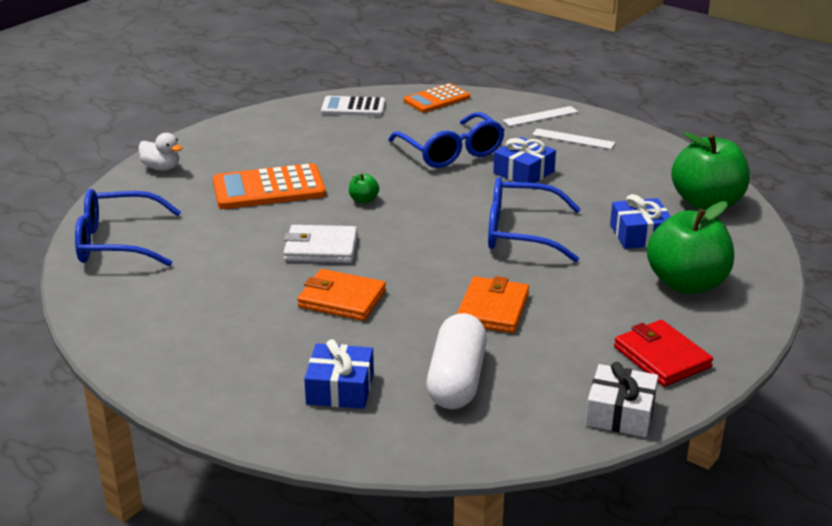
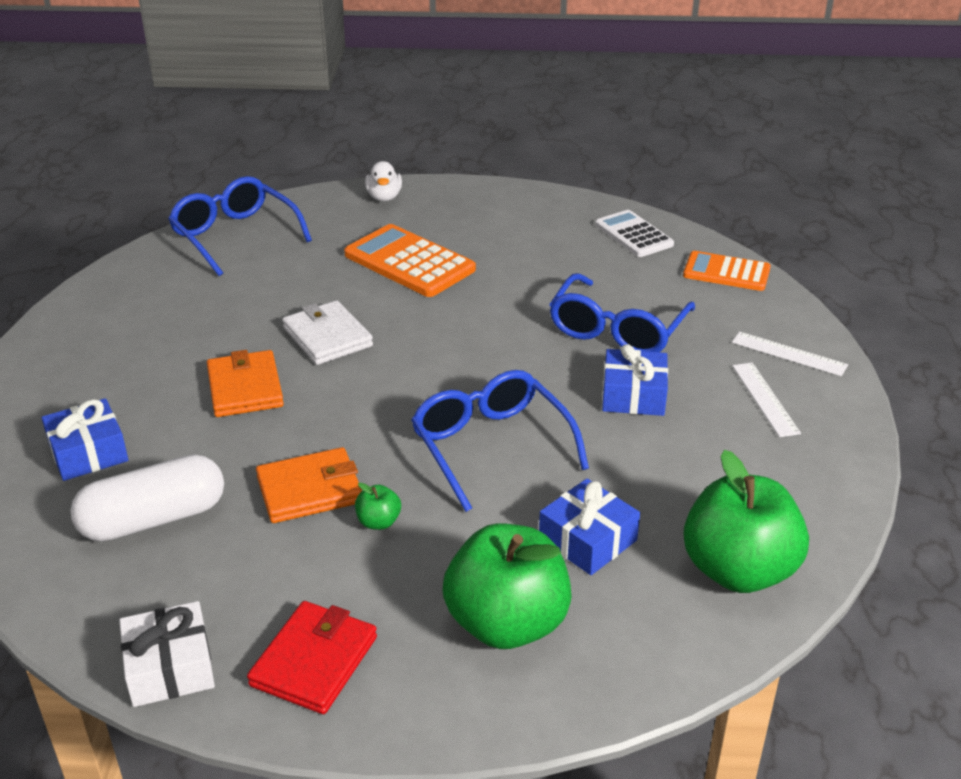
camera: 55 degrees right, 5 degrees up
green apple [349,174,379,204] -> green apple moved to [355,483,401,530]

